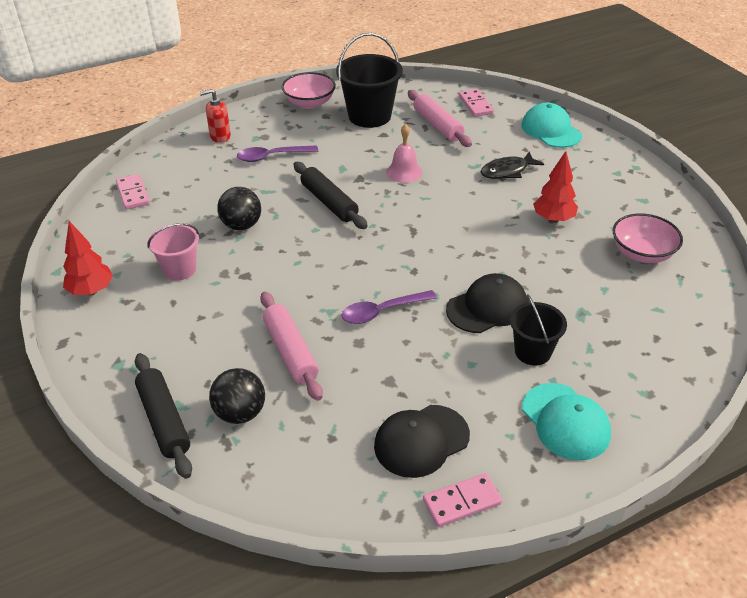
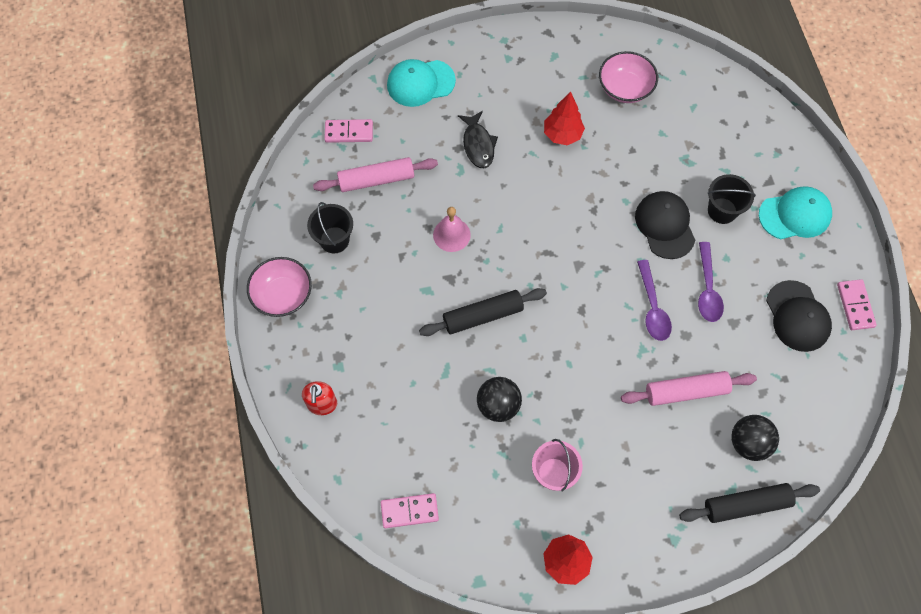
camera: 75 degrees left, 25 degrees up
purple spoon [237,145,318,162] -> purple spoon moved to [698,242,724,322]
black bucket [336,33,403,128] -> black bucket [307,202,353,253], size x0.61

